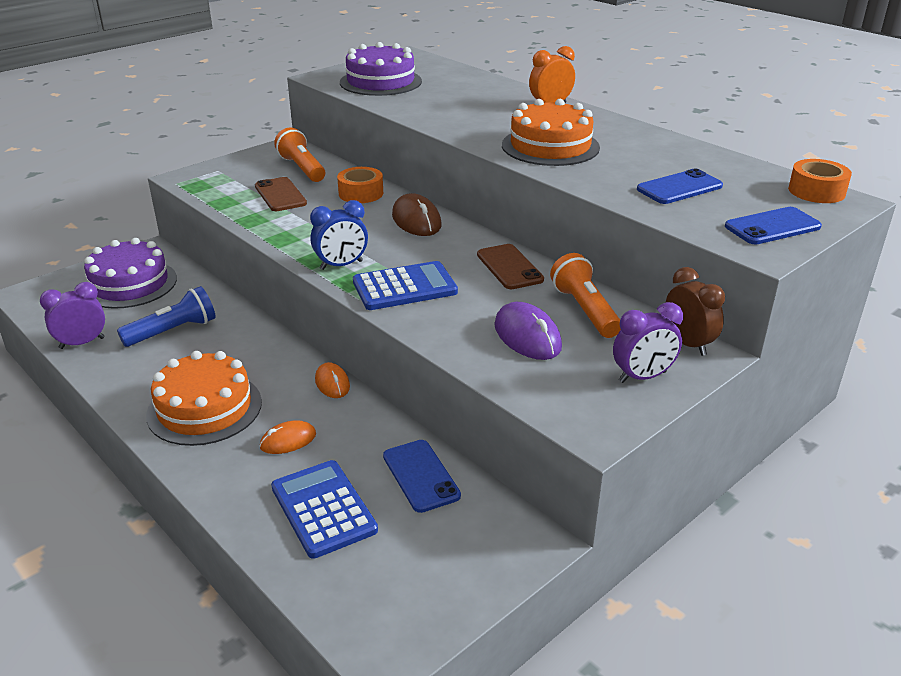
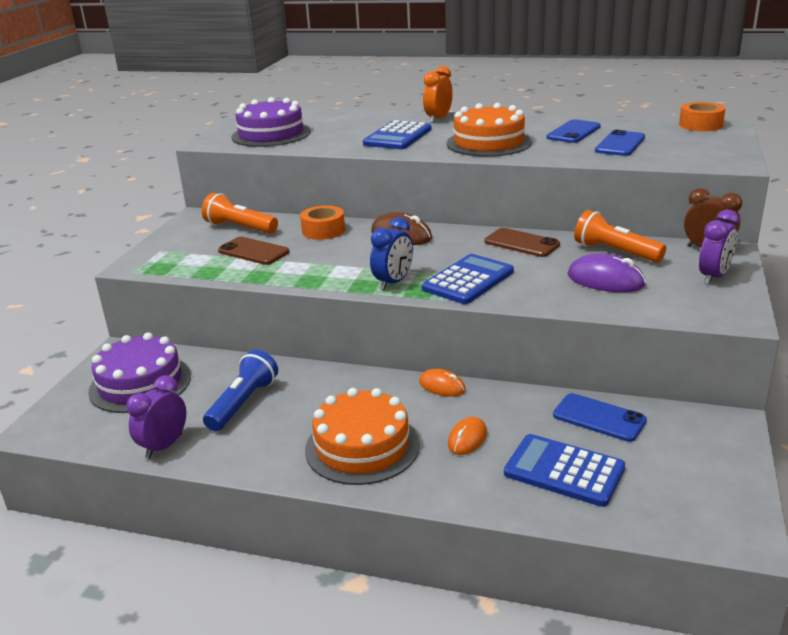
camera: 30 degrees left, 5 degrees down
blue phone [725,207,822,244] -> blue phone moved to [546,119,601,143]
none -> blue calculator [363,120,432,149]

